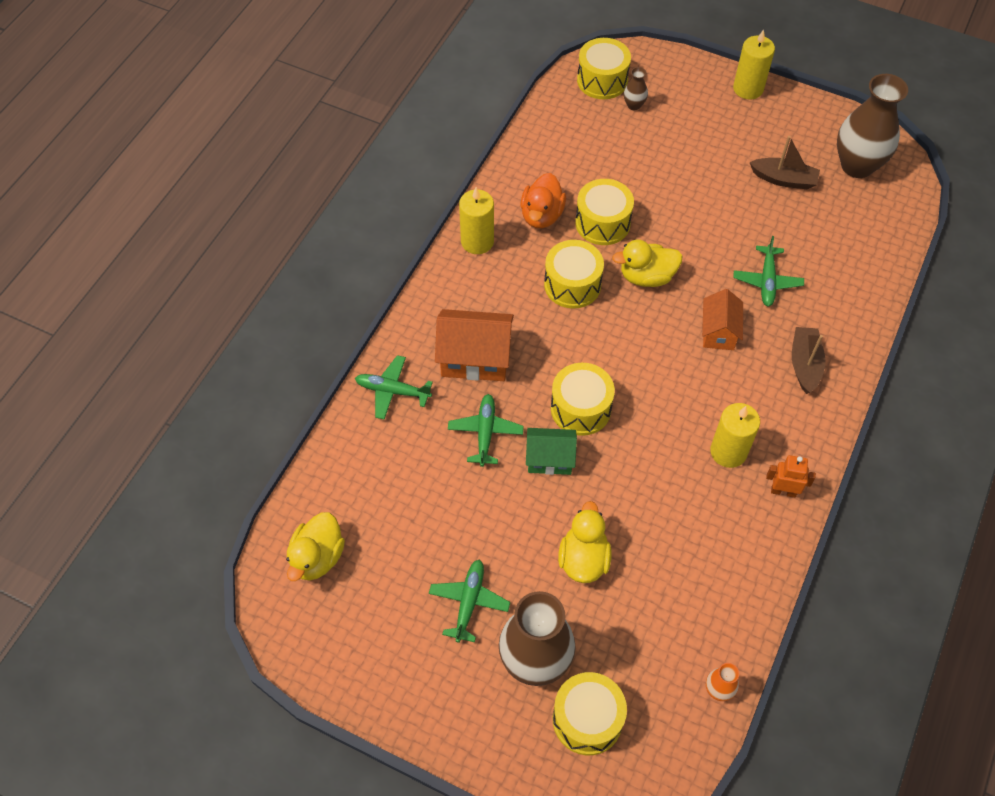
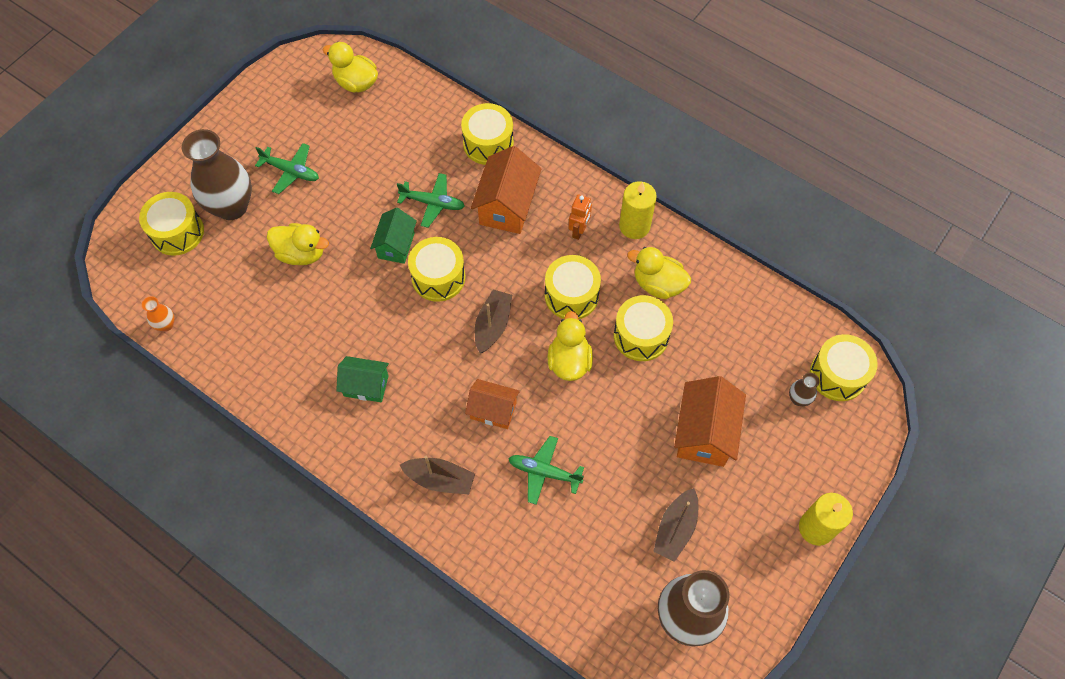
camera: 100 degrees right, 5 degrees up
green plane [355,355,433,419] -> yellow drum [461,103,514,165]
orange duck [521,173,566,228] -> yellow duck [627,247,691,299]
yellow candle [710,403,760,468] -> green house [336,356,389,403]
orange robot [766,455,816,498] -> orange robot moved to [568,195,592,240]
none -> brown boat [475,289,512,353]
none -> orange house [674,376,746,467]

